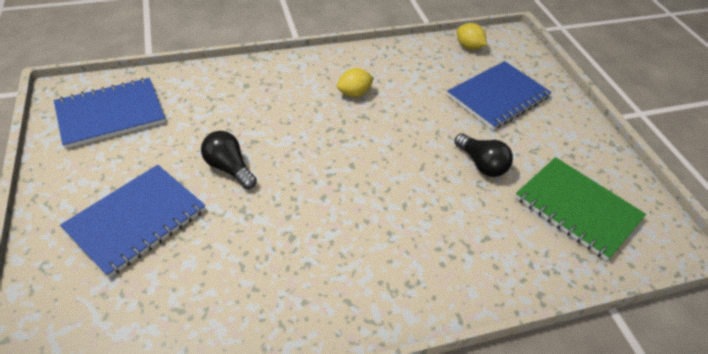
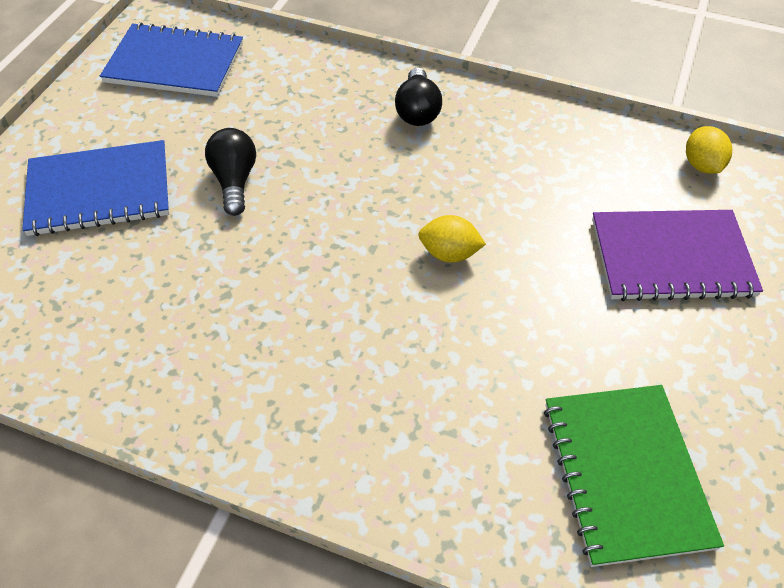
camera: 40 degrees right, 5 degrees up
yellow lemon [337,68,374,97] -> yellow lemon moved to [418,215,486,262]
blue notebook [447,61,552,130] -> purple notebook [592,210,763,301]
black light bulb [455,133,513,177] -> black light bulb moved to [395,67,442,126]

